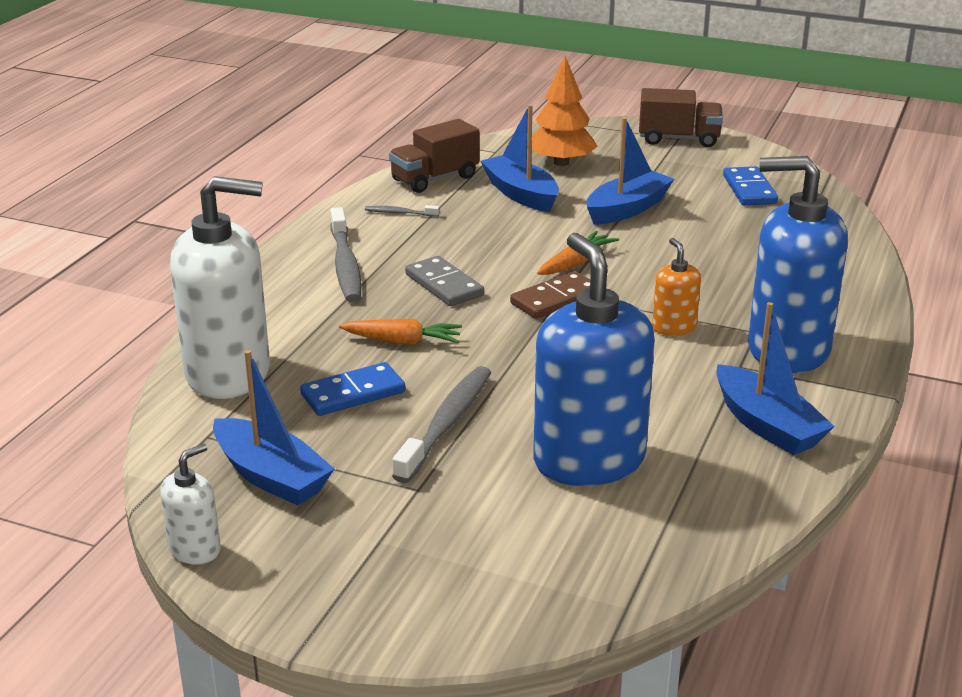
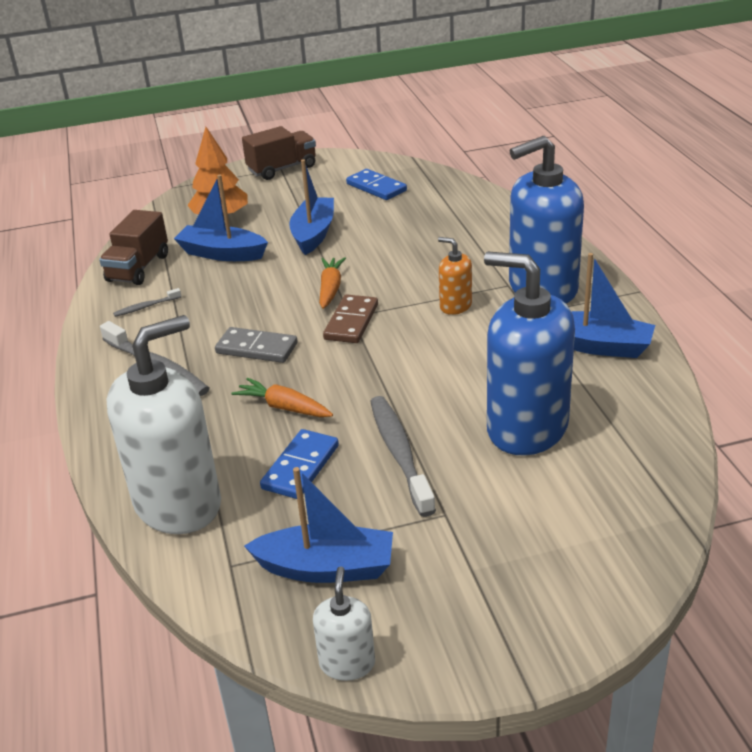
camera: 35 degrees left, 5 degrees up
orange carrot [339,319,462,345] -> orange carrot turned 120 degrees counterclockwise [231,378,333,417]

